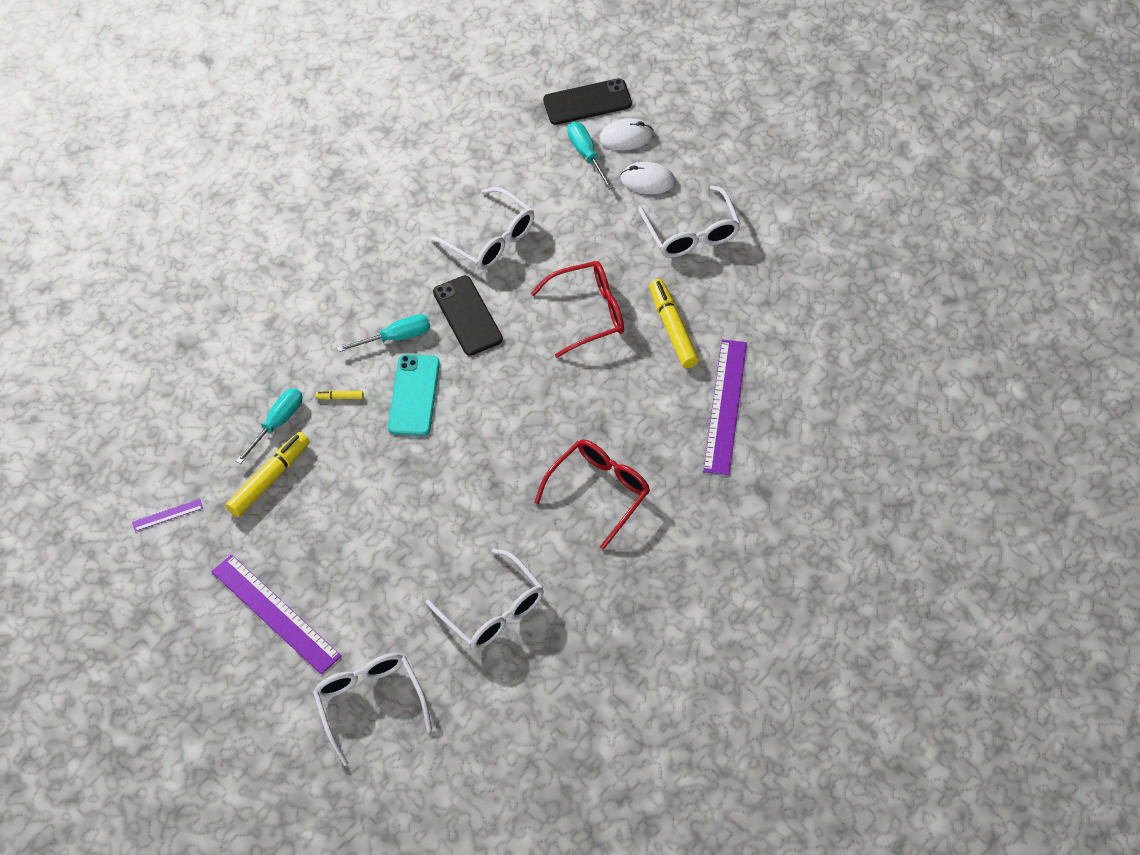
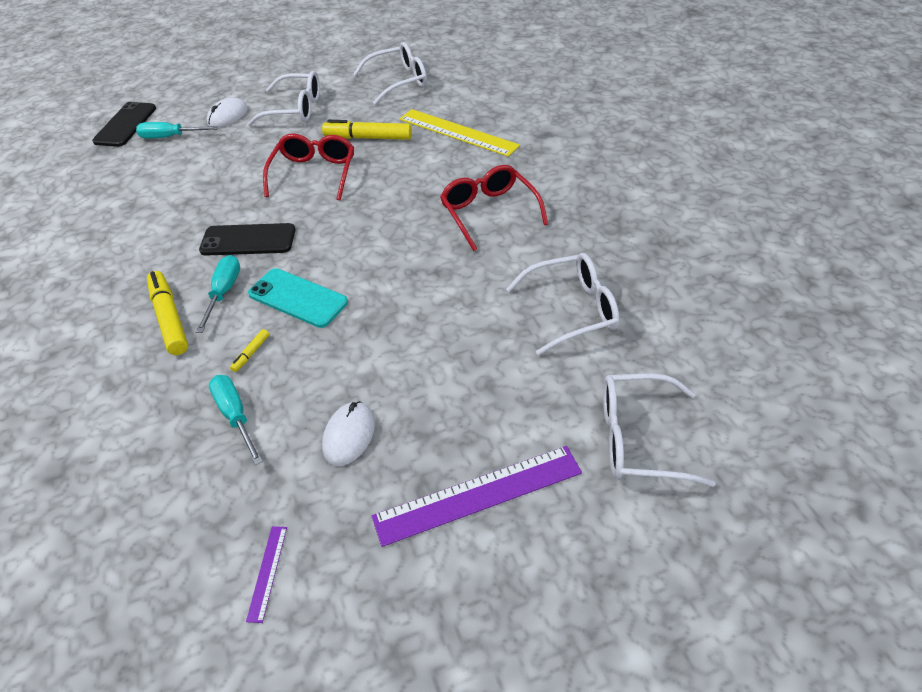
camera: 65 degrees left, 10 degrees down
yellow marker [226,432,309,517] -> yellow marker moved to [147,271,188,355]
white glasses [430,187,534,270] -> white glasses moved to [353,42,427,105]
white mouse [599,118,654,150] -> white mouse moved to [322,401,375,466]
purple ruler [703,339,747,475] -> yellow ruler [399,109,520,157]

